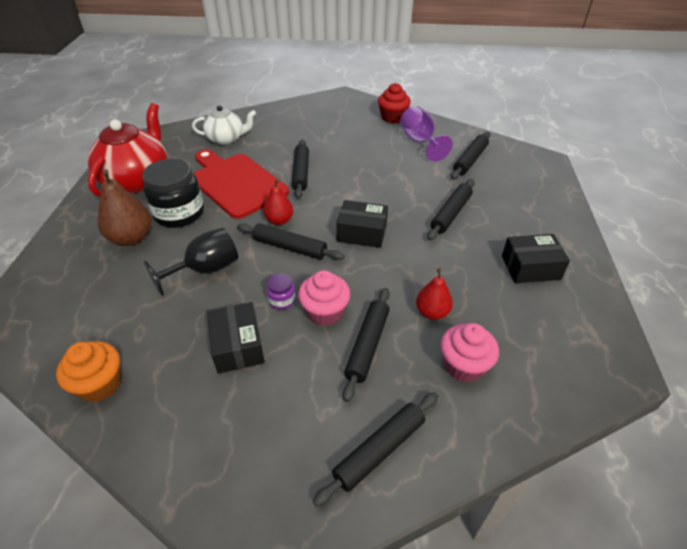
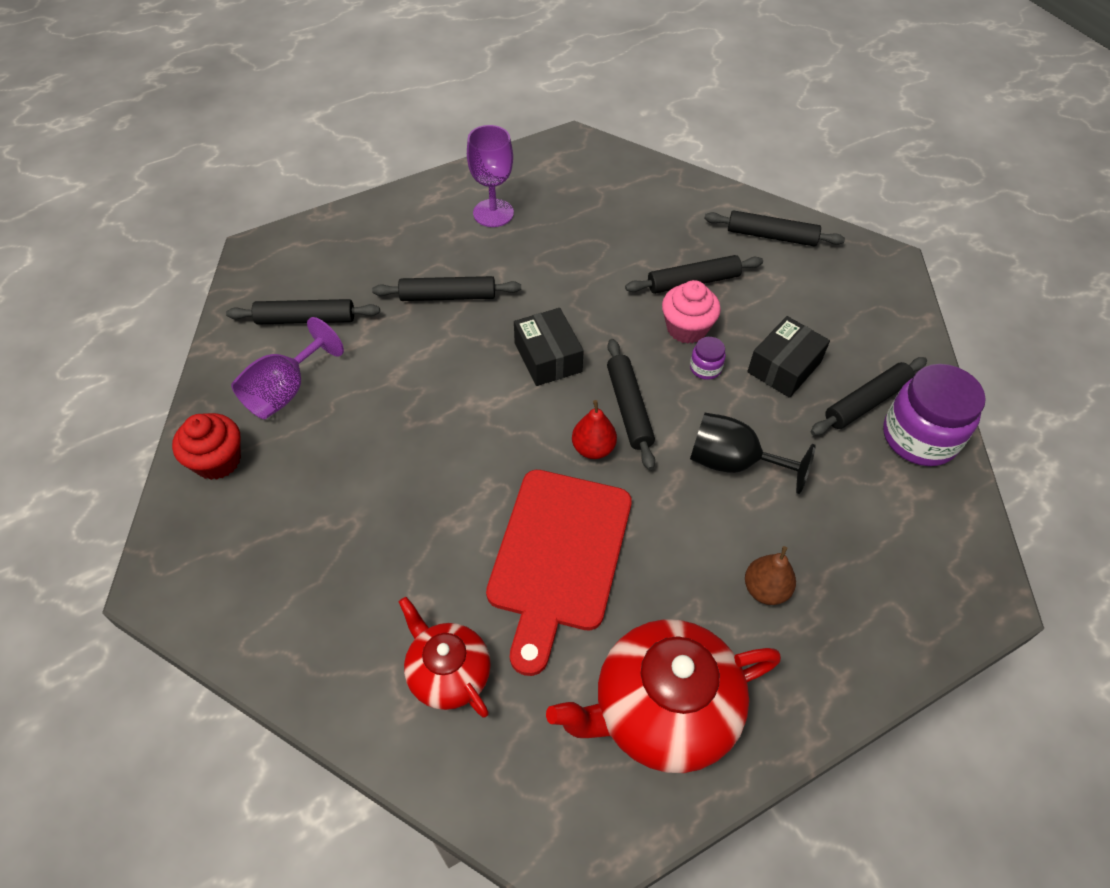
camera: 125 degrees left, 10 degrees up
orange cupcake [56,341,121,402] -> purple jar [883,364,986,466]
brown pear [97,169,151,246] -> brown pear [745,546,796,605], size x0.63
black jar [142,159,204,228] -> none
white teapot [192,105,256,145] -> red teapot [399,597,491,718]
black rolling pin [292,139,309,199] -> black rolling pin moved to [811,357,927,435]
red pear [416,268,453,320] -> none
pink cupcake [441,323,499,382] -> none
black box [502,234,570,283] -> purple goblet [467,125,514,227]

